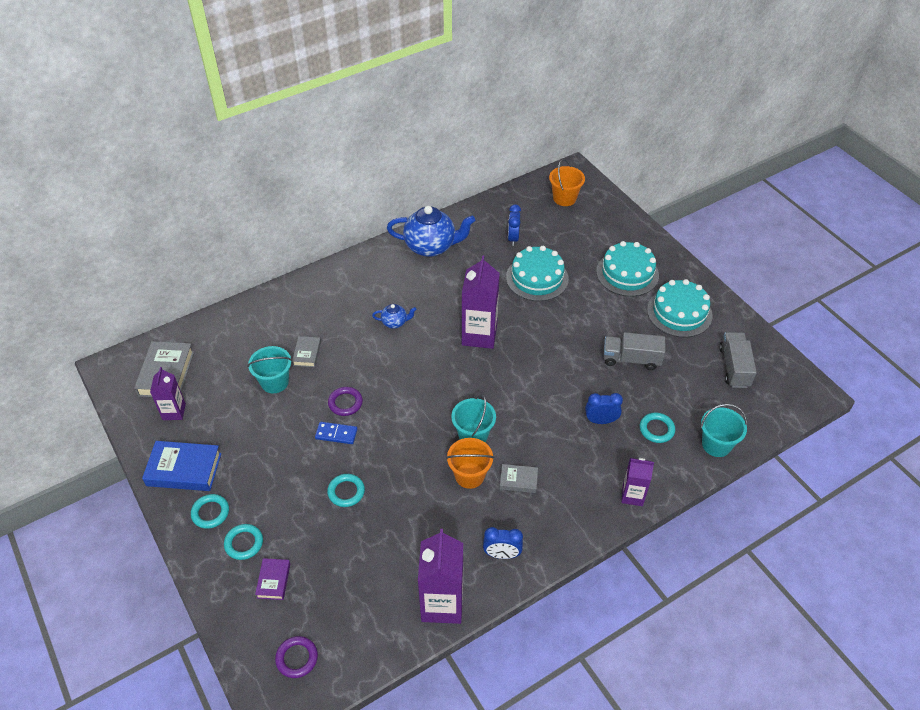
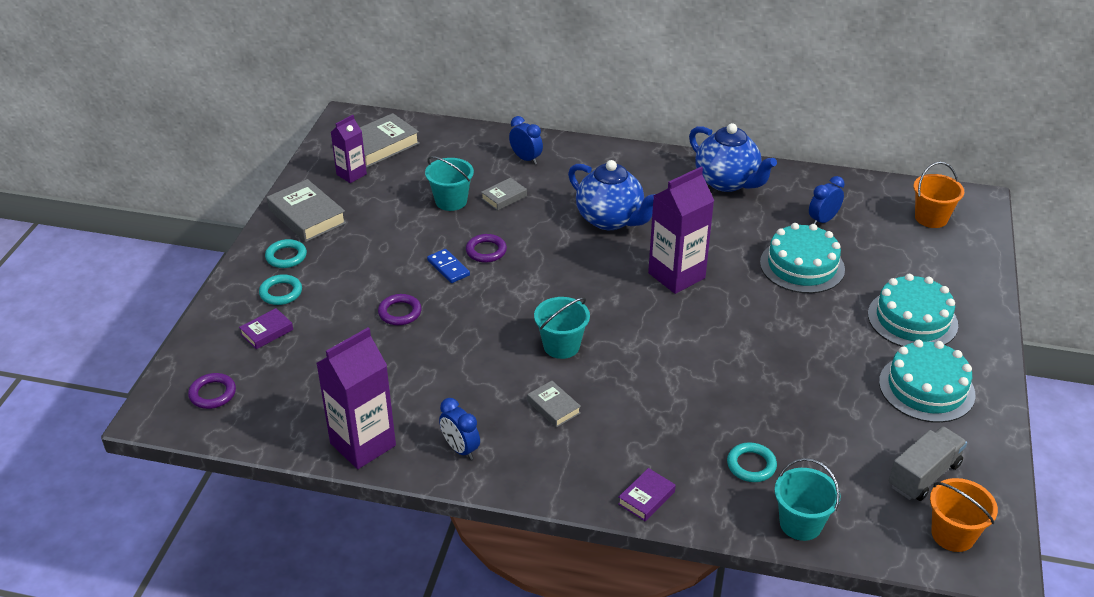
camera: 45 degrees right, 10 degrees down
blue book [142,441,221,491] -> grey book [267,179,346,242]
turquoise ring [327,474,365,507] -> purple ring [378,294,422,325]
blue teapot [372,304,417,329] -> blue teapot [568,160,656,230], size x2.12
orange bucket [446,438,494,489] -> orange bucket moved to [930,478,998,552]
blue clock [585,393,623,424] -> blue clock moved to [509,116,543,164]
grey truck [603,332,665,370] -> none
purple carton [621,458,654,506] -> purple book [618,468,676,521]

